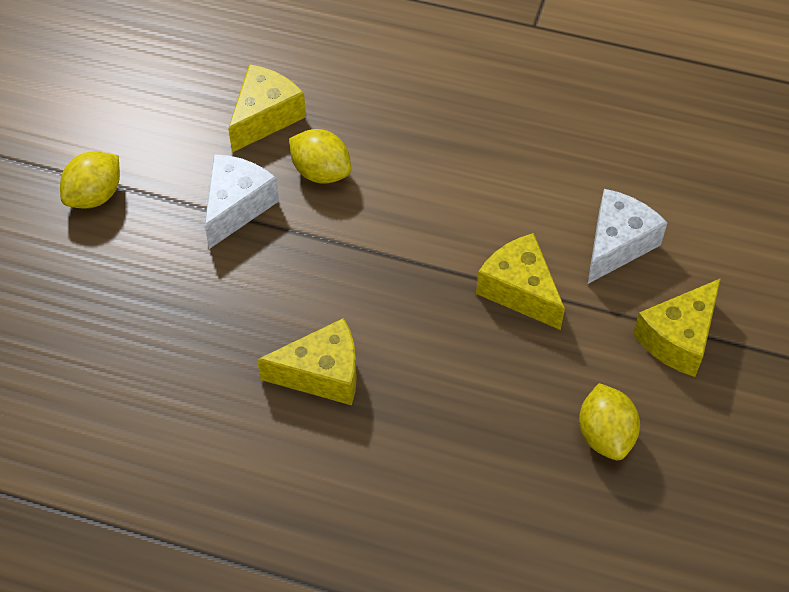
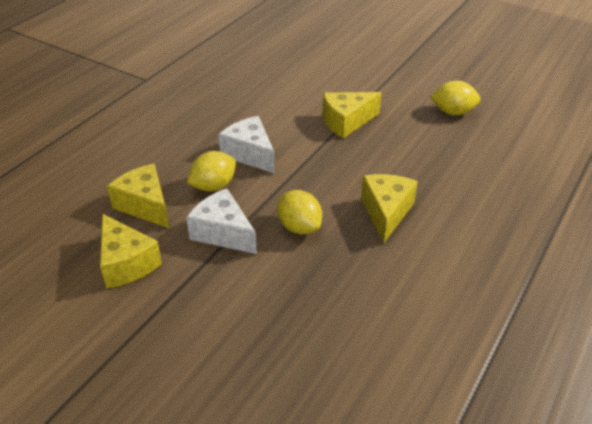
camera: 75 degrees left, 15 degrees down
yellow lemon [60,151,120,209] -> yellow lemon moved to [277,190,322,234]
white cheese [588,189,667,284] -> white cheese moved to [218,116,275,174]
yellow cheese [633,278,721,377] -> yellow cheese moved to [100,214,162,289]

